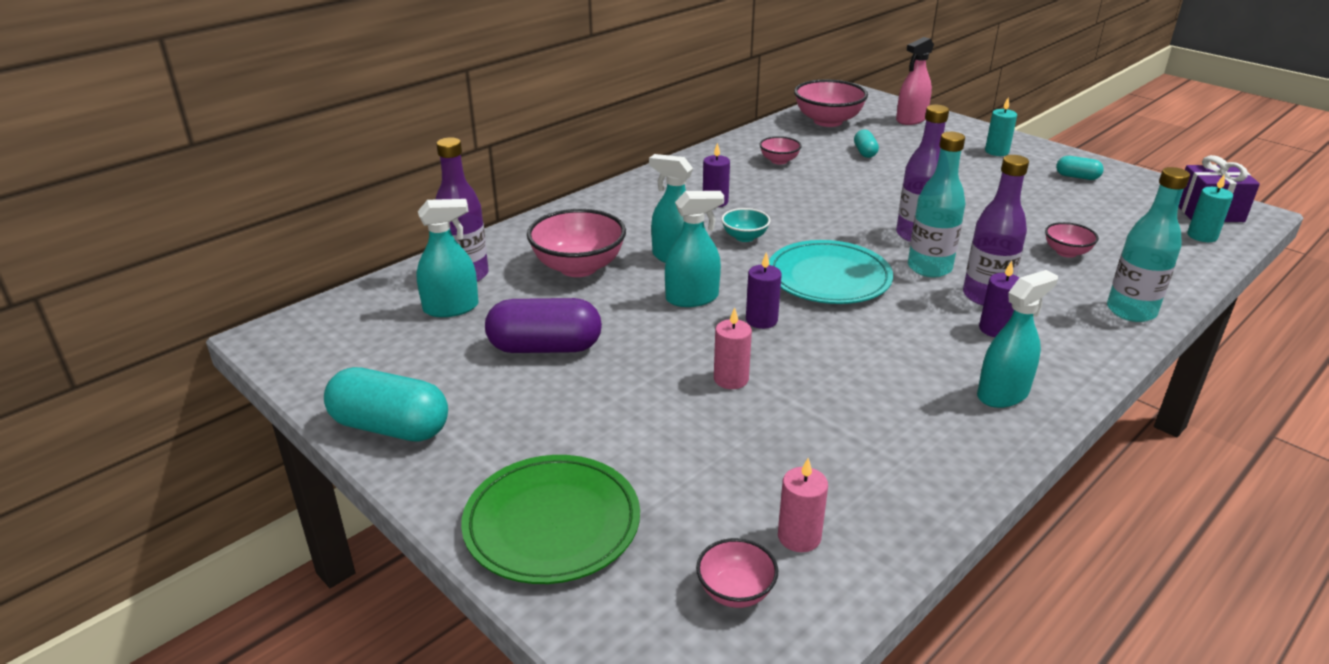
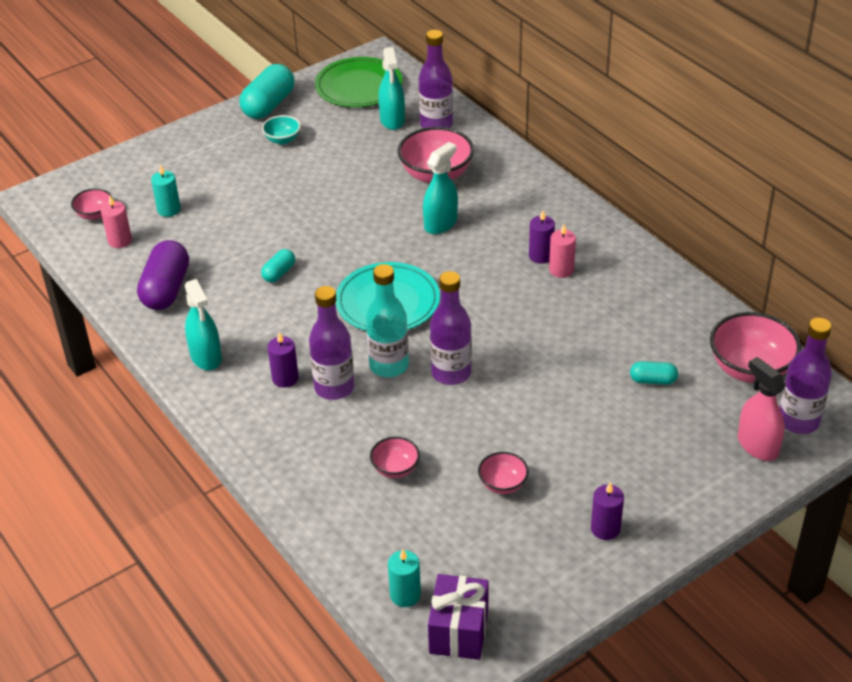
camera: 100 degrees right, 10 degrees up
green plate [461,455,640,584] -> green plate moved to [315,57,403,107]
purple capsule [485,298,602,353] -> purple capsule moved to [137,240,189,310]
turquoise spray bottle [665,191,724,307] -> none
pink candle [714,307,752,389] -> pink candle moved to [549,224,576,278]
turquoise bowl [721,208,771,242] -> turquoise bowl moved to [262,115,301,144]
purple candle [746,252,782,329] -> purple candle moved to [591,482,624,540]
pink bowl [759,136,802,165] -> pink bowl moved to [478,452,529,494]
turquoise candle [985,98,1017,156] -> turquoise candle moved to [151,164,181,217]
turquoise capsule [1056,156,1104,180] -> turquoise capsule moved to [261,249,295,282]
turquoise bottle [1107,167,1190,322] -> none
none -> purple bottle [780,318,832,434]

